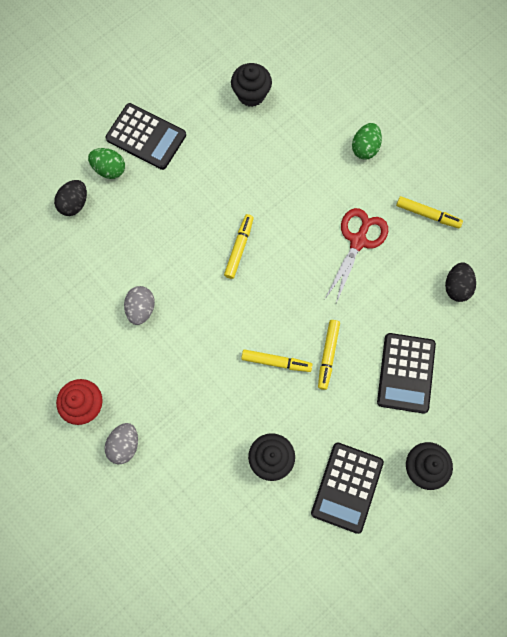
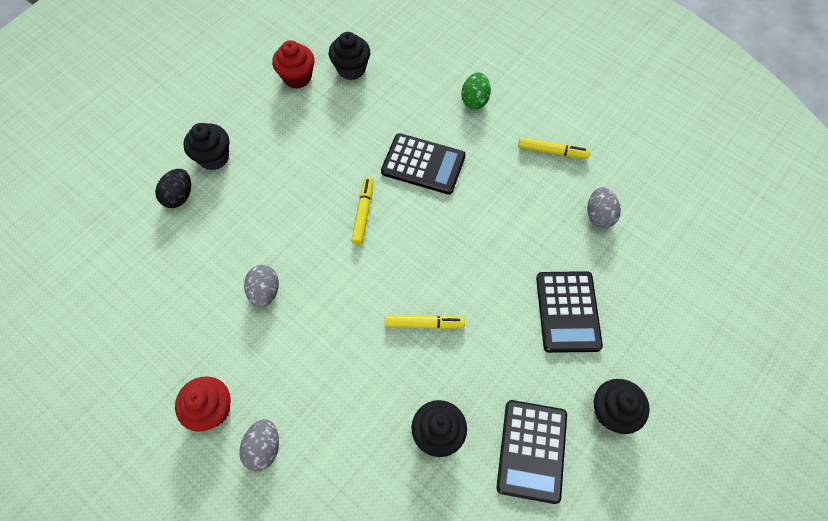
camera: 10 degrees left, 10 degrees down
green egg [88,148,125,179] -> black cupcake [183,123,229,170]
black calculator [106,103,186,170] -> black calculator moved to [381,133,466,194]
yellow marker [318,320,340,390] -> none
red scissors [325,208,388,303] -> none
black egg [445,262,476,302] -> grey egg [587,187,621,228]
none -> red cupcake [272,40,315,89]

